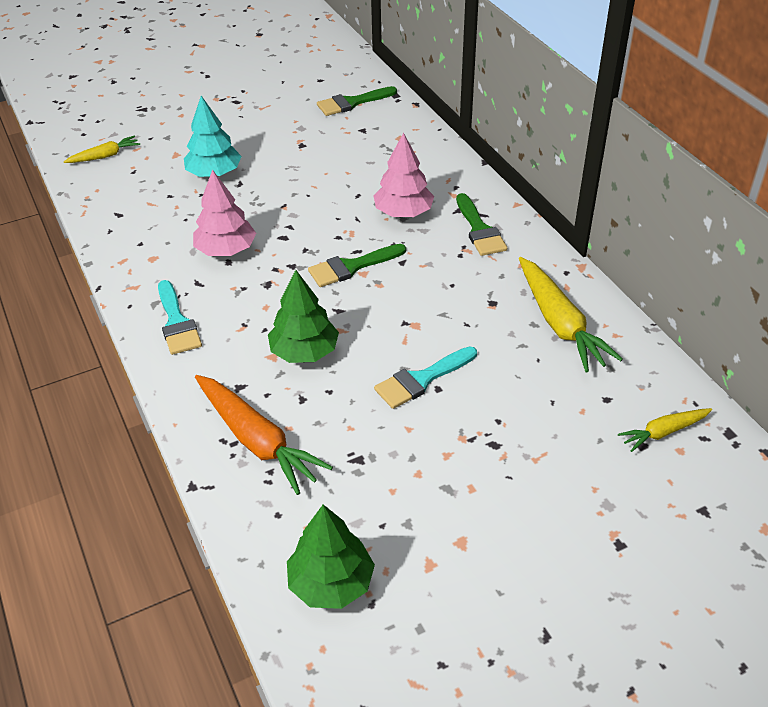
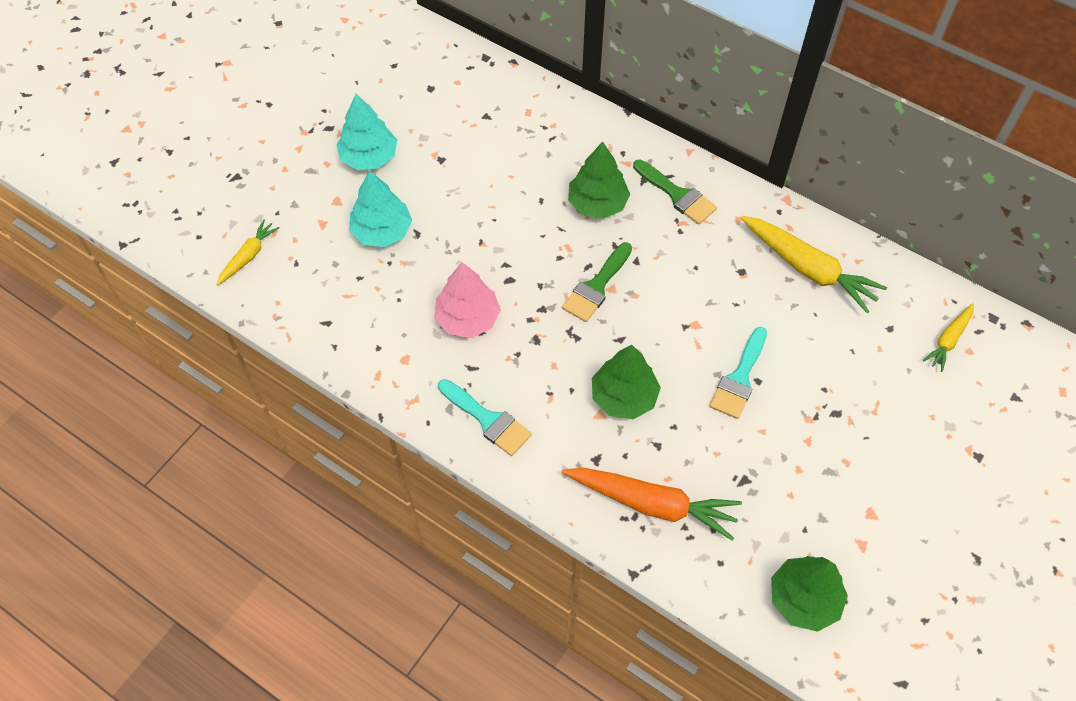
camera: 30 degrees left, 15 degrees up
green brush [317,86,397,116] -> none
pink tree [373,132,434,217] -> green tree [568,141,630,219]
none -> turquoise tree [336,93,397,170]

